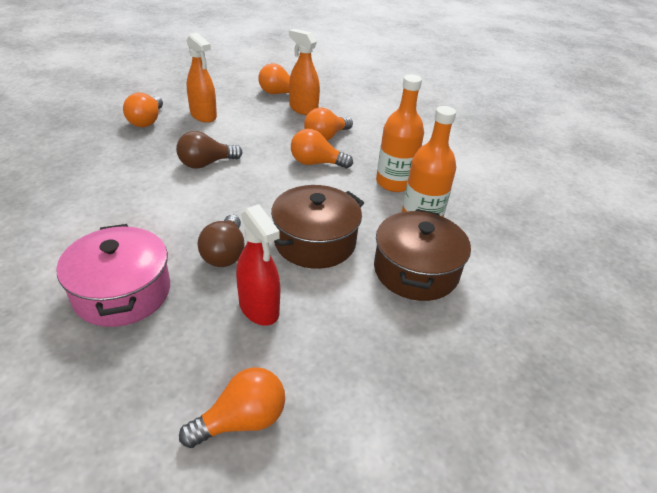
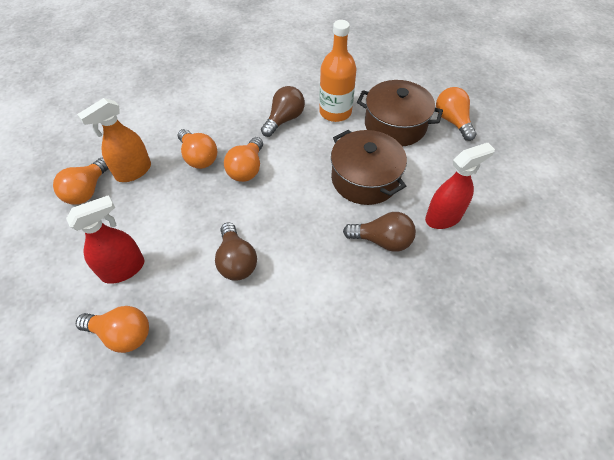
camera: 80 degrees left, 15 degrees up
pink pot [57,224,170,327] -> none
orange light bulb [179,367,285,448] -> orange light bulb moved to [436,87,477,141]
orange spray bottle [187,33,217,123] -> red spray bottle [66,195,144,284]
orange bottle [376,75,424,192] -> brown light bulb [261,86,305,137]

